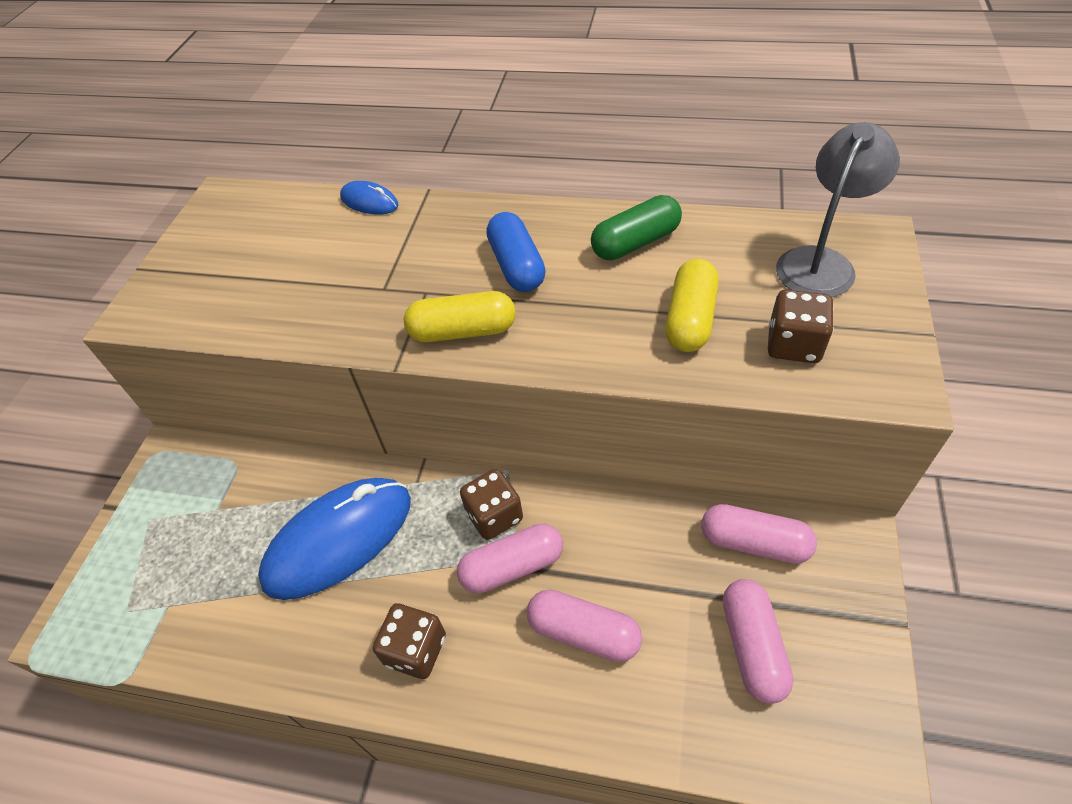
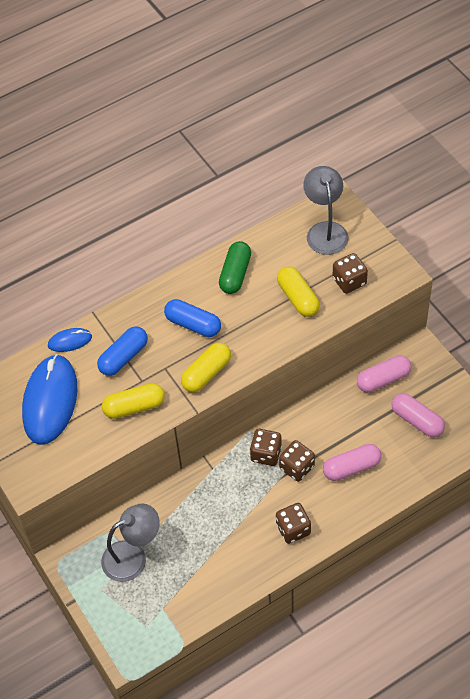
camera: 45 degrees left, 5 degrees up
blue mouse [258,478,411,600] -> blue mouse moved to [22,354,77,445]
pink capsule [457,524,563,594] -> brown dice [279,440,315,482]
none -> blue capsule [97,326,148,376]
none -> grey lamp [101,503,160,582]
none -> yellow capsule [102,383,165,419]

